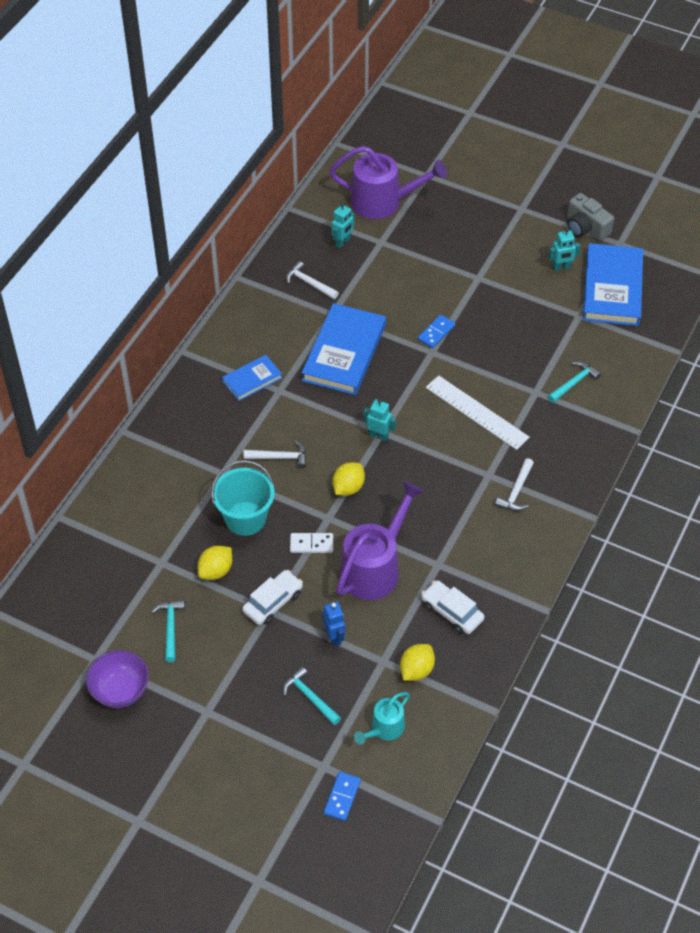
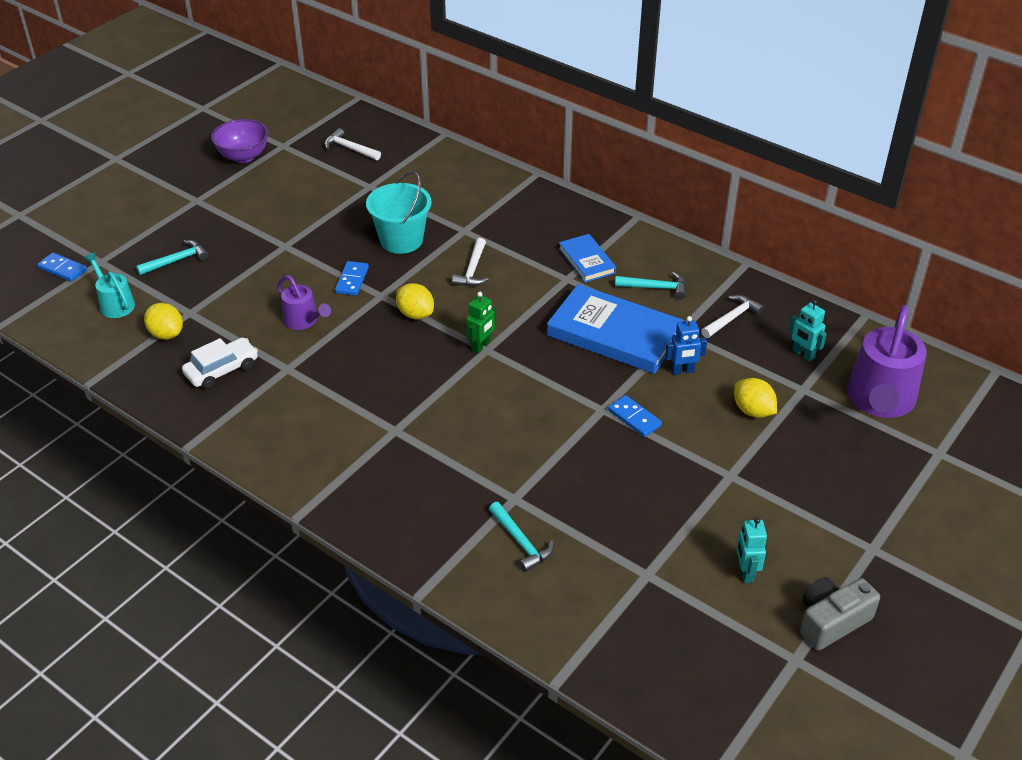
camera: 100 degrees right, 10 degrees down
turquoise hammer [151,600,185,662] -> turquoise hammer moved to [615,272,686,299]
yellow lemon [198,546,232,580] -> yellow lemon moved to [734,378,777,418]
white car [242,570,303,625] -> none
white domino [290,533,333,553] -> blue domino [335,261,369,296]
blue robot [323,601,345,647] -> blue robot moved to [665,316,707,375]
purple watering can [336,481,424,600] -> purple watering can [277,275,331,330], size x0.54
turquoise robot [364,399,396,442] -> green robot [466,292,496,354]
white ruler [426,375,530,450] -> none
white hammer [495,458,534,511] -> white hammer moved to [324,128,381,160]
blue book [583,243,643,326] -> none

